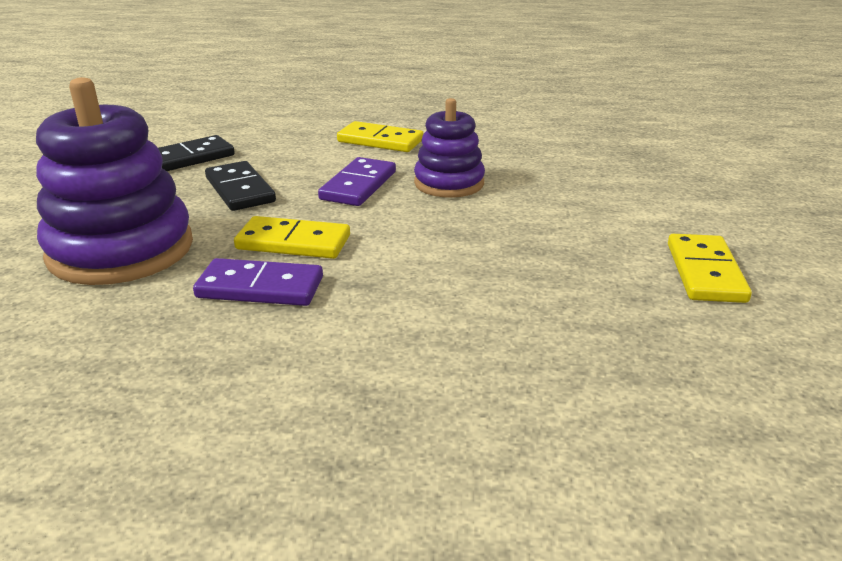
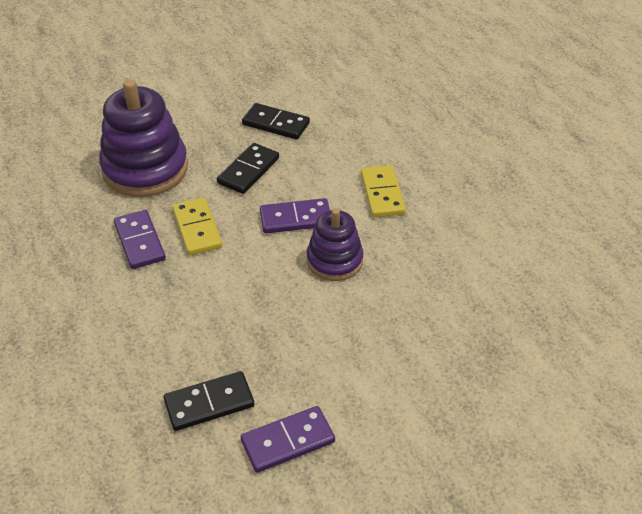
camera: 60 degrees right, 15 degrees up
yellow domino [668,234,752,303] -> purple domino [241,406,335,473]
none -> black domino [164,371,254,431]

